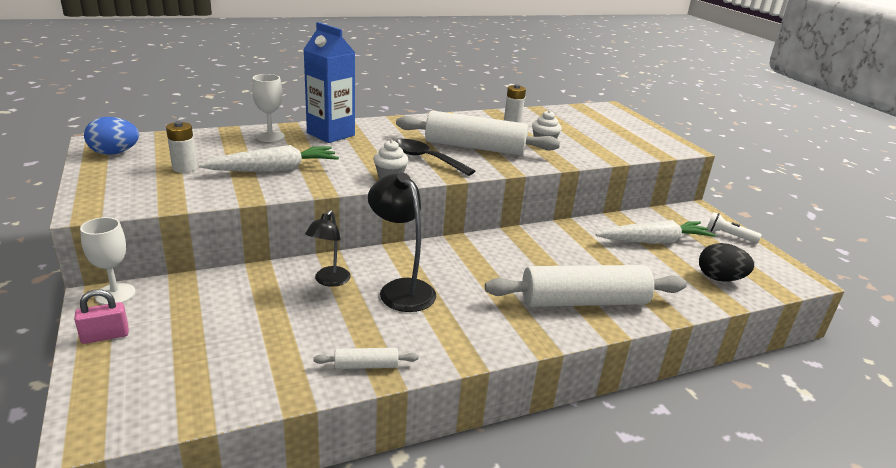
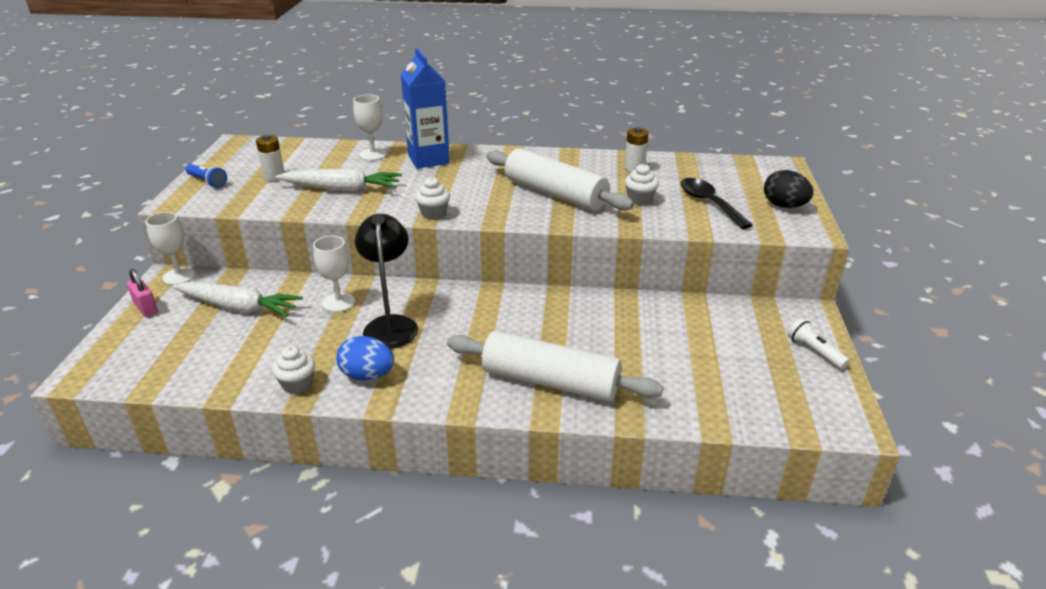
camera: 30 degrees right, 5 degrees up
pink padlock [74,289,129,344] -> pink padlock turned 45 degrees clockwise [127,269,158,317]
blue egg [84,117,139,155] -> blue egg moved to [336,336,394,381]
black lamp [305,210,351,287] -> white goblet [313,236,355,312]
white rolling pin [313,348,419,369] -> white cupcake [272,346,315,394]
black spoon [396,139,475,176] -> black spoon moved to [680,178,753,229]
white carrot [595,220,716,244] -> white carrot moved to [172,282,303,317]
black egg [699,243,754,282] -> black egg moved to [764,170,813,208]
none -> blue flashlight [185,164,227,188]

